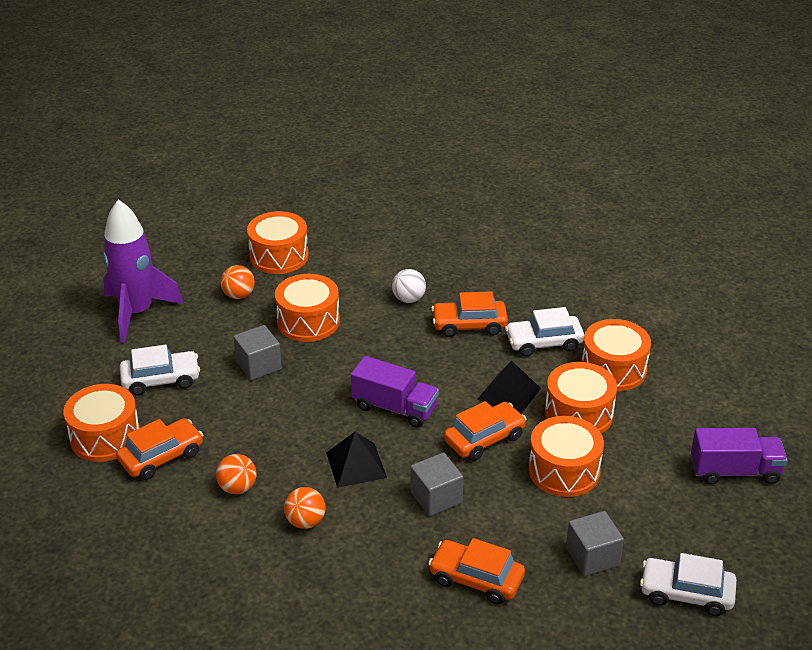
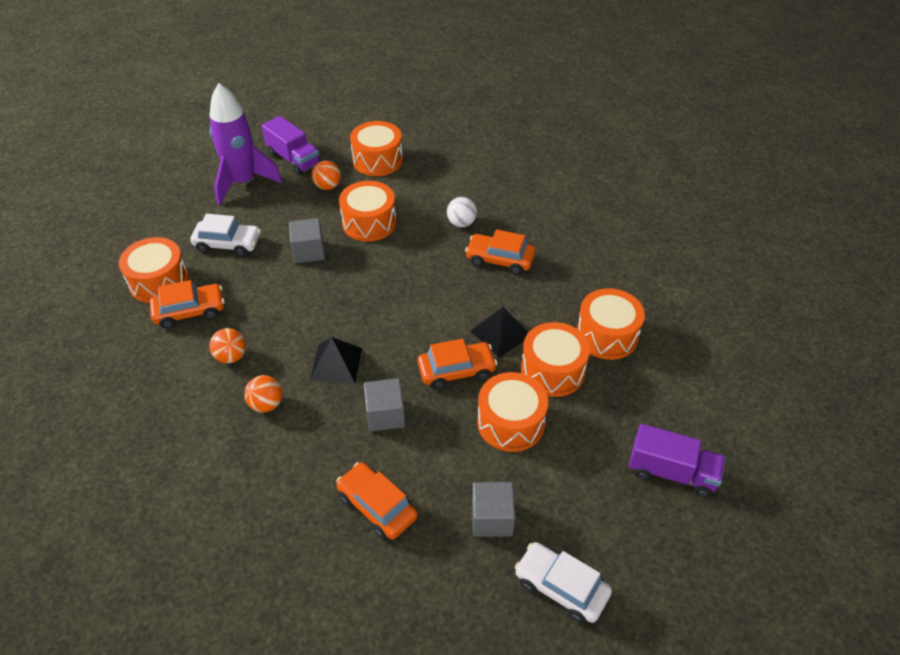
camera: 20 degrees right, 10 degrees up
purple truck [351,356,439,428] -> purple truck moved to [262,116,320,175]
white car [505,307,584,357] -> none

